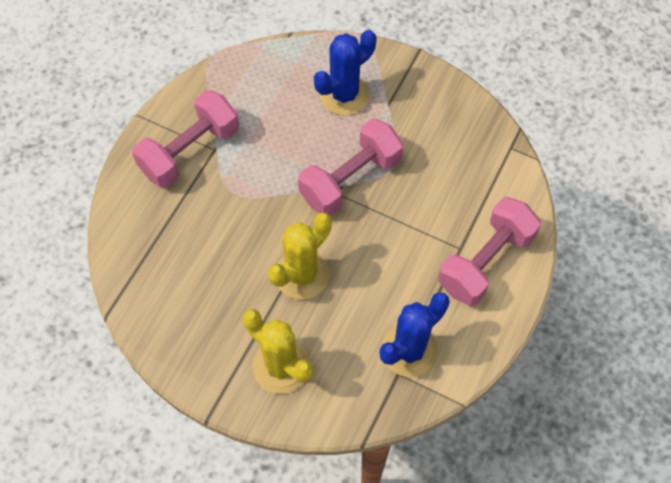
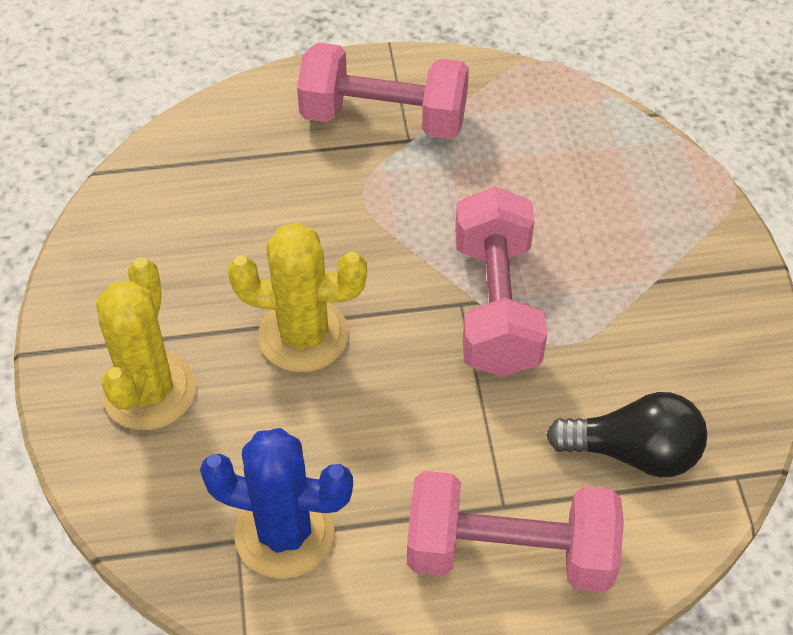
camera: 55 degrees right, 10 degrees down
pink dumbbell [298,118,404,216] -> pink dumbbell turned 75 degrees clockwise [455,187,547,377]
blue cactus [314,30,376,115] -> none
none -> black light bulb [546,392,707,477]

